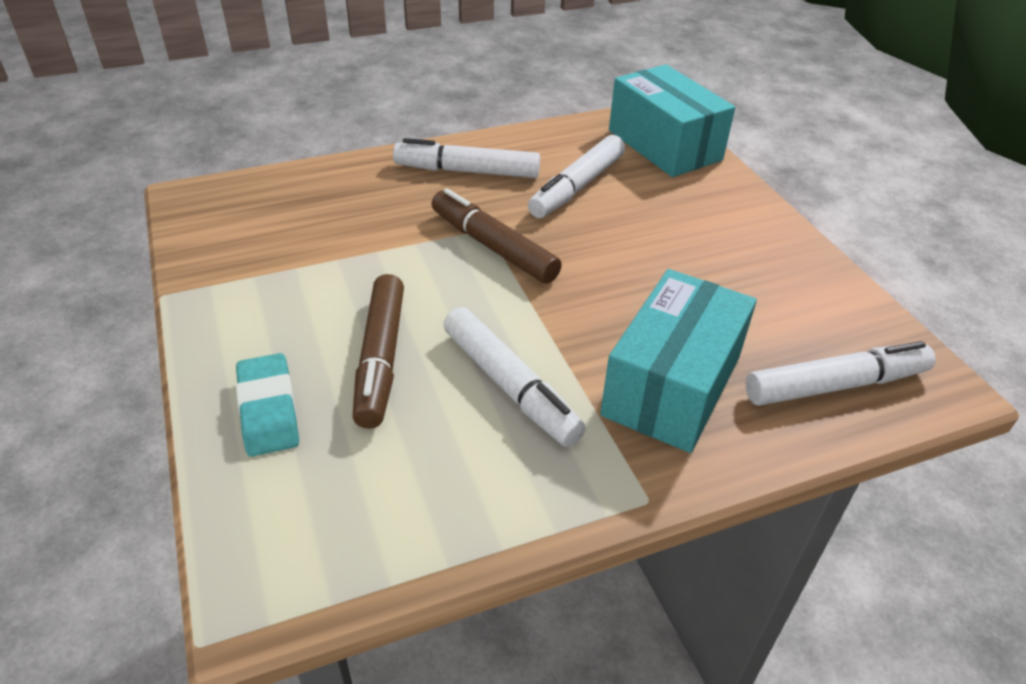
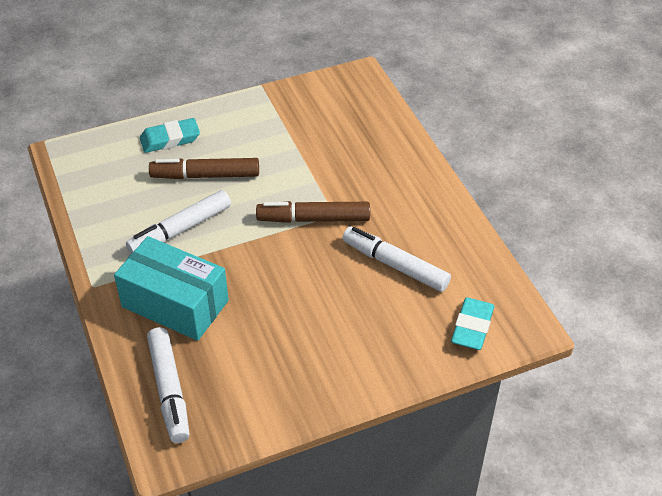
camera: 90 degrees right, 5 degrees up
white marker [393,138,540,178] -> none
brown marker [432,188,562,284] -> brown marker turned 135 degrees counterclockwise [256,201,370,223]
turquoise box [609,65,735,177] -> turquoise eraser [451,297,494,350]

